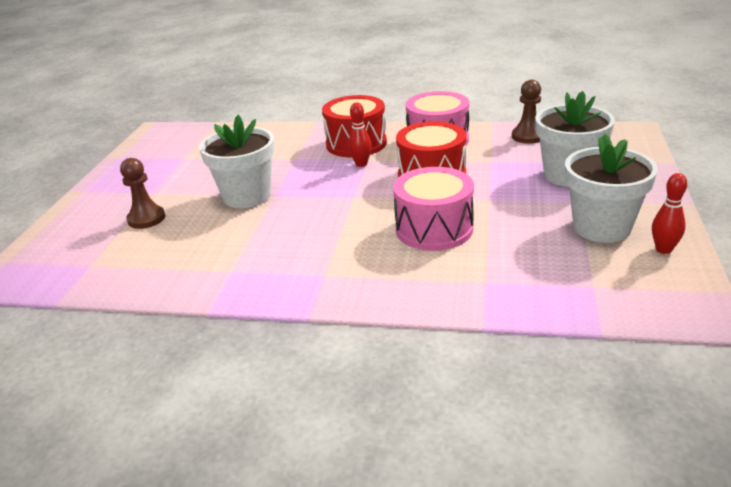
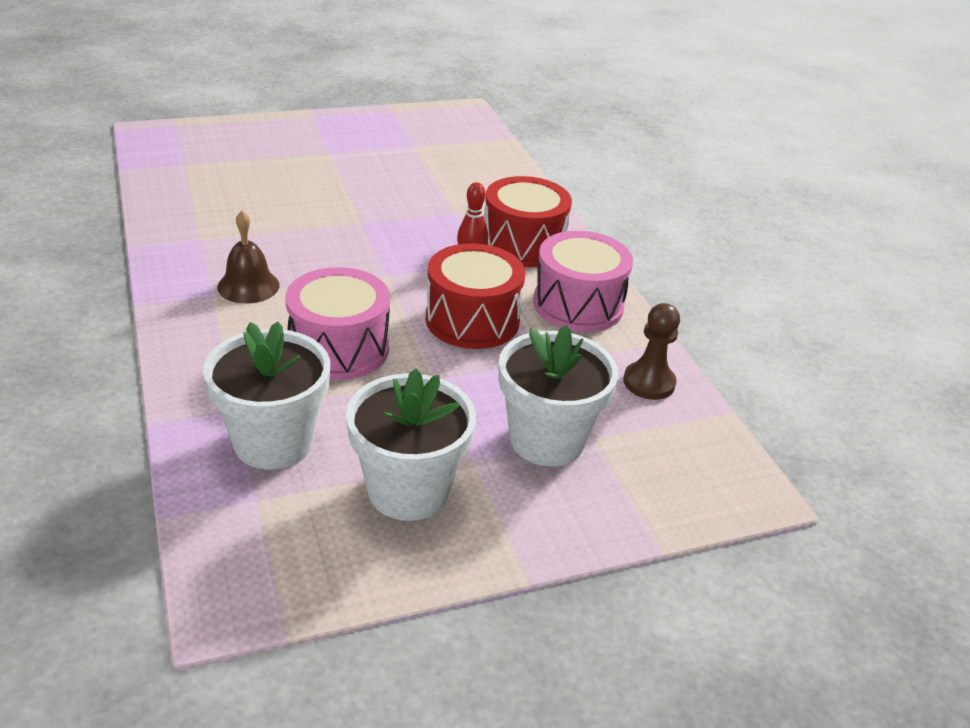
camera: 55 degrees right, 5 degrees up
brown pawn [120,158,165,229] -> none
white flower pot [199,115,275,208] -> white flower pot moved to [203,321,330,470]
red bowling pin [652,173,687,254] -> none
none -> brown bell [217,211,280,303]

